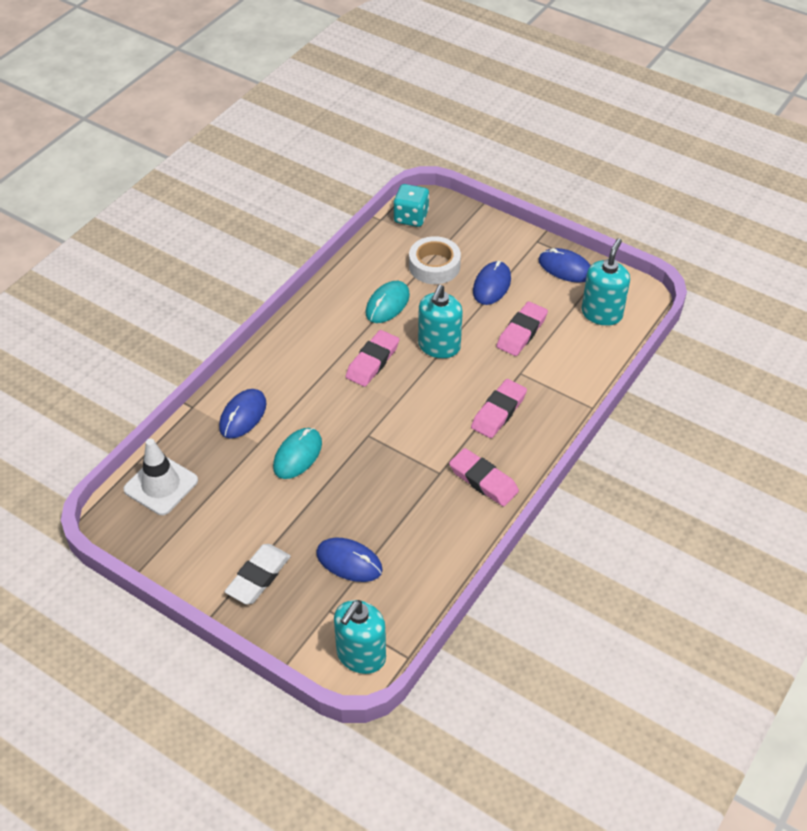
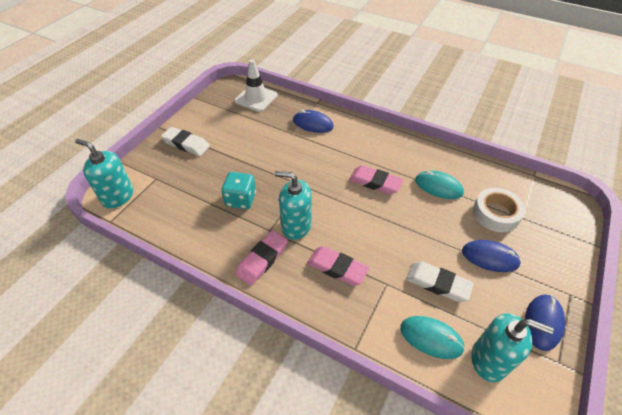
camera: 85 degrees right, 0 degrees up
turquoise mouse [273,428,322,479] -> turquoise mouse moved to [400,316,465,359]
blue mouse [316,538,383,582] -> none
turquoise dice [393,184,429,227] -> turquoise dice moved to [221,172,256,209]
turquoise soap dispenser [418,285,463,358] -> turquoise soap dispenser moved to [274,171,312,240]
pink eraser [496,301,548,356] -> white eraser [406,261,474,302]

